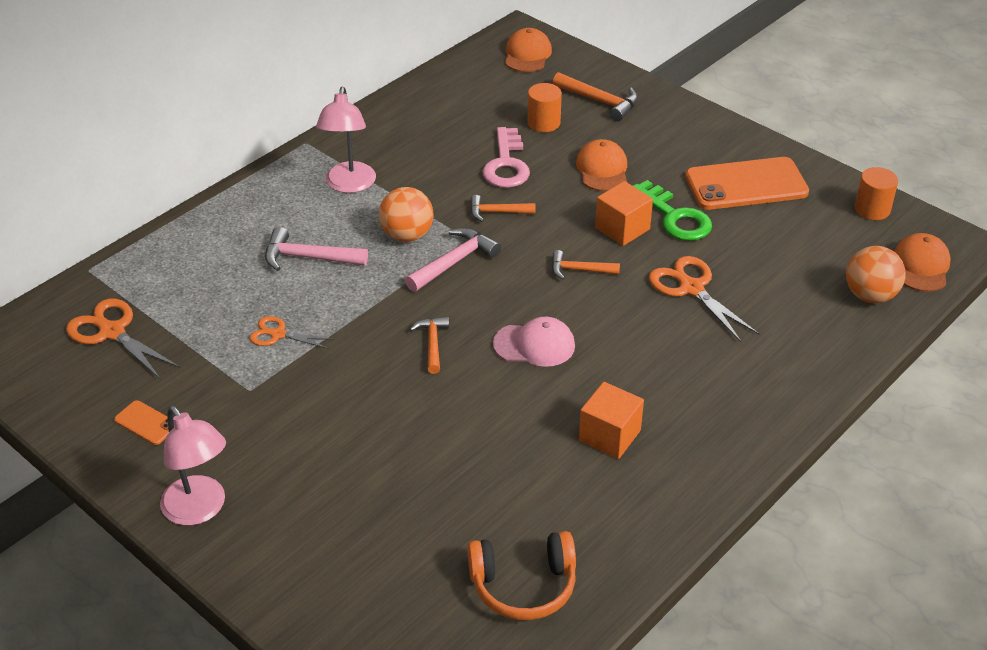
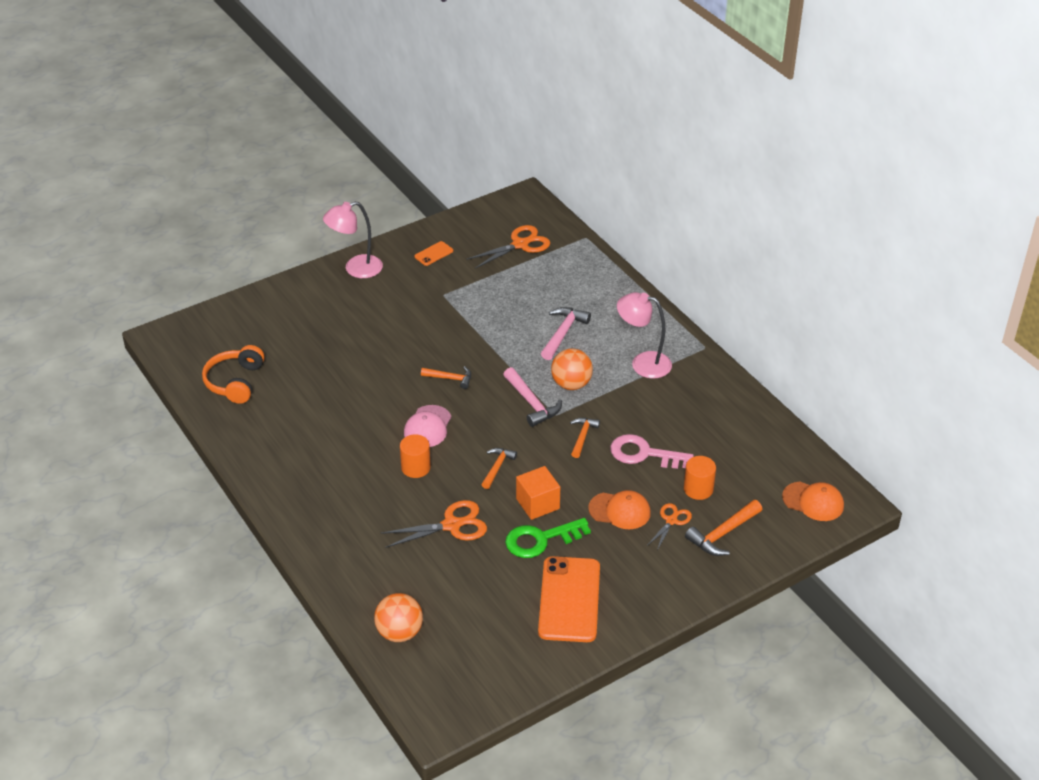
camera: 105 degrees right, 0 degrees up
orange scissors [250,316,334,349] -> orange scissors moved to [647,503,692,550]
orange cube [579,382,644,459] -> none
orange cylinder [855,167,898,220] -> orange cylinder moved to [400,434,431,478]
orange cap [894,233,951,292] -> none

